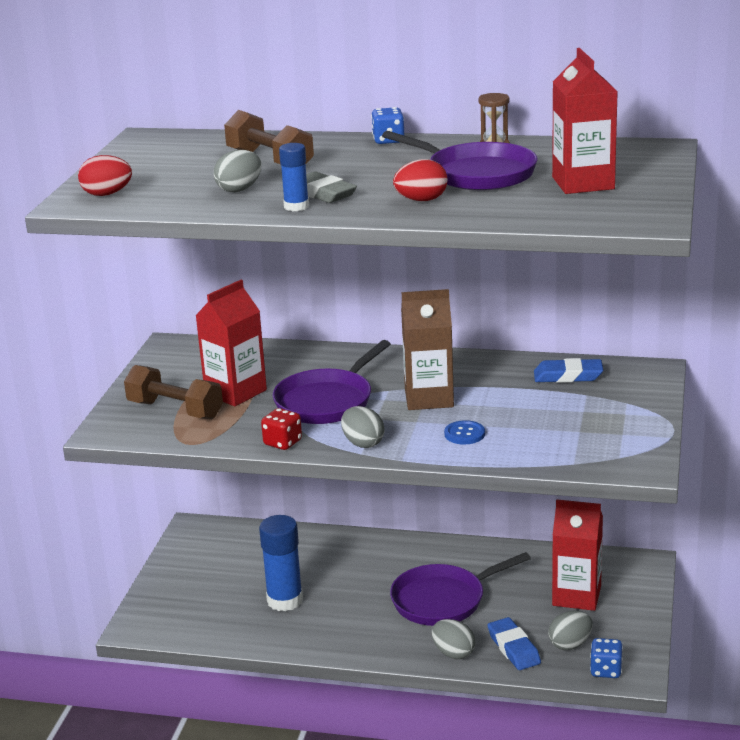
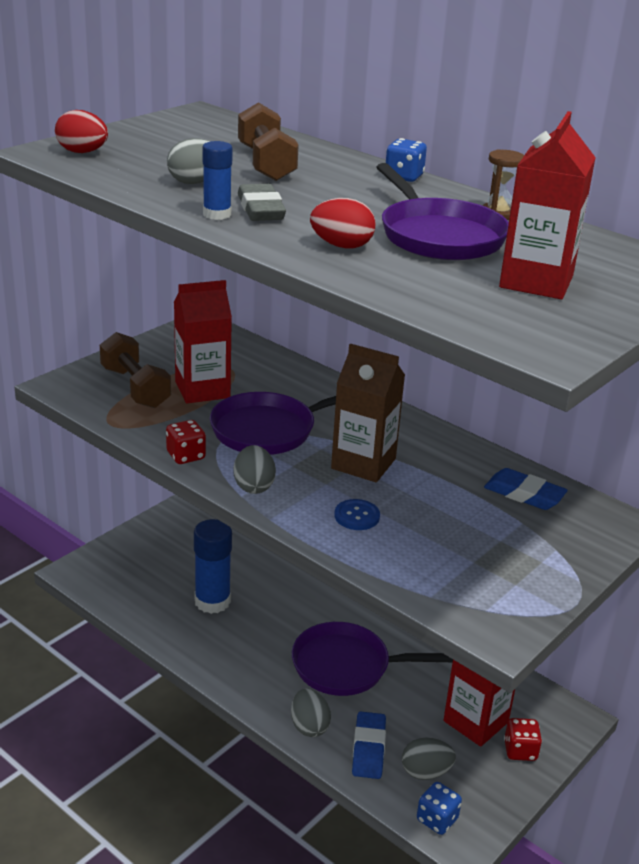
camera: 25 degrees right, 5 degrees up
none -> red dice [504,718,542,761]

